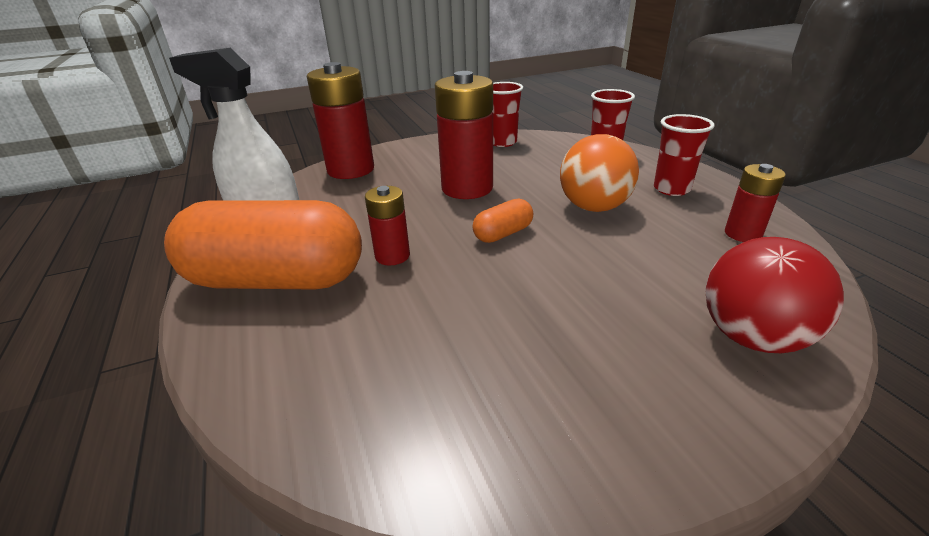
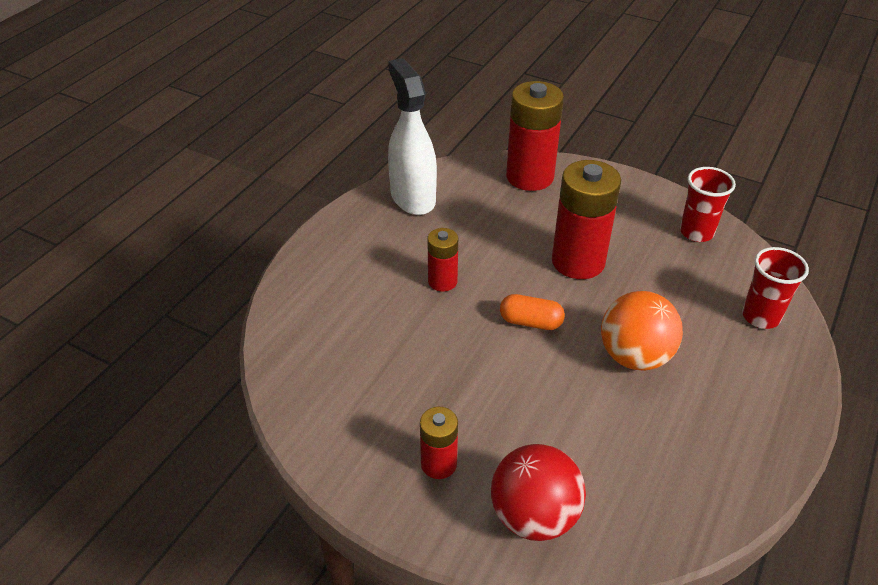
camera: 50 degrees right, 10 degrees up
orange capsule [164,200,362,290] -> none
red cup [654,114,714,196] -> none
red battery [725,164,786,242] -> red battery moved to [420,407,458,479]

